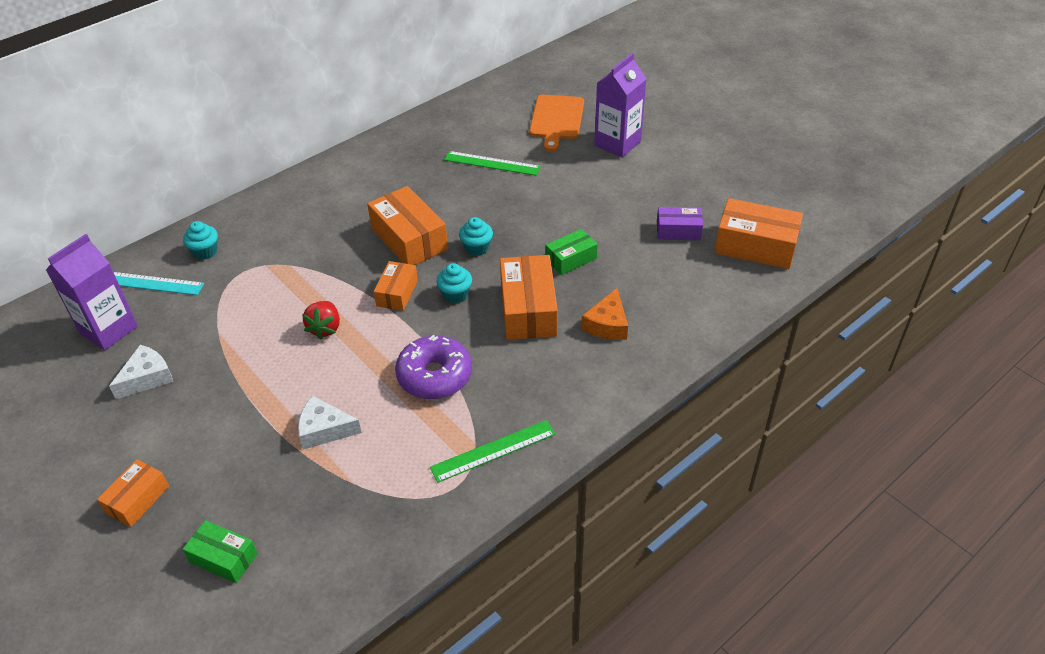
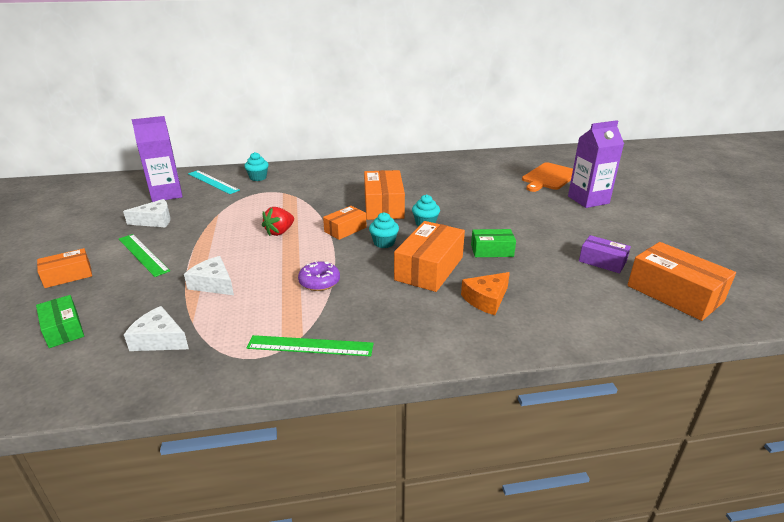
camera: 30 degrees right, 15 degrees down
purple donut [395,335,472,399] -> purple donut [298,261,340,291], size x0.63
green ruler [444,151,541,176] -> green ruler moved to [119,234,170,277]
none -> white cheese [124,306,189,351]

